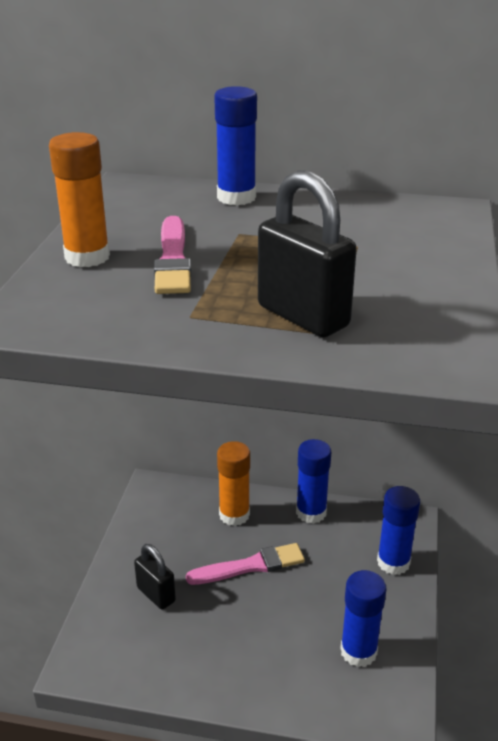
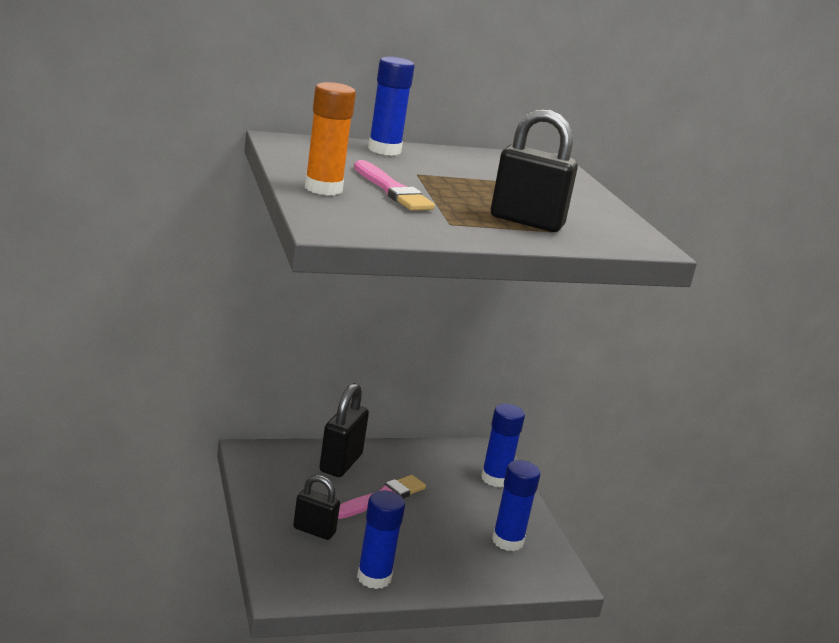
camera: 30 degrees left, 10 degrees down
orange glue stick [217,441,250,526] -> black padlock [319,383,369,477]
blue glue stick [296,439,331,524] -> blue glue stick moved to [357,490,405,589]

